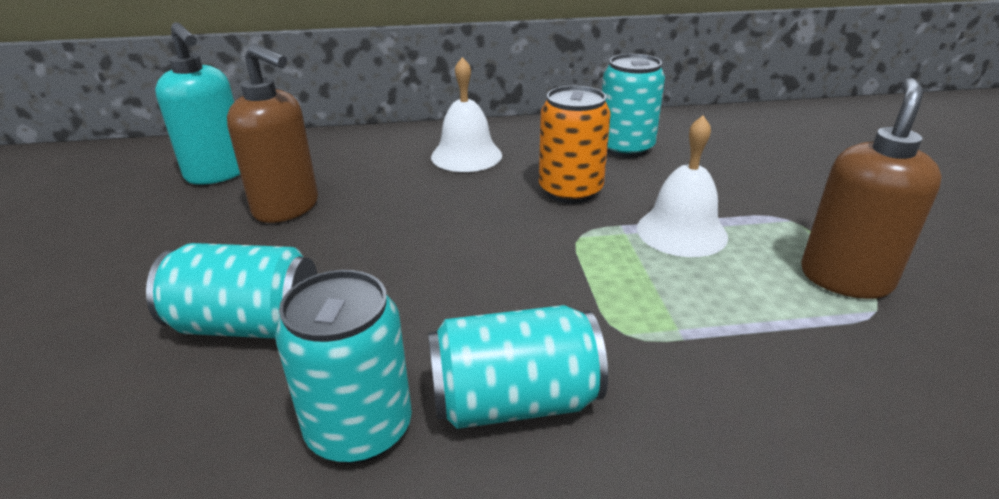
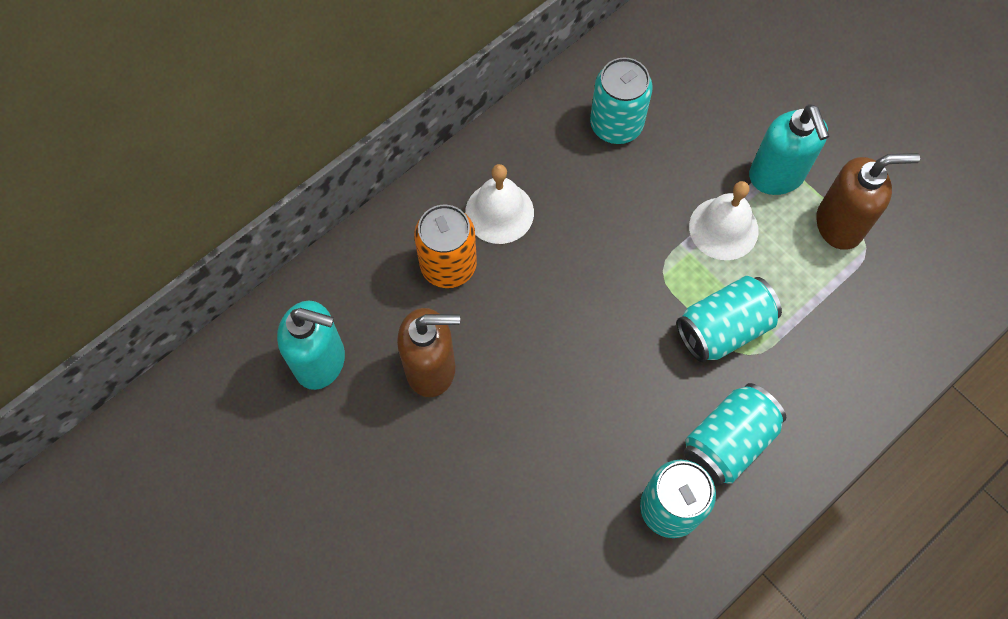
camera: 35 degrees left, 35 degrees up
turquoise can [146,243,317,339] -> turquoise can moved to [677,276,782,362]
orange can [539,86,611,204] -> orange can moved to [414,204,477,288]
brown soap dispenser [801,78,942,299] -> brown soap dispenser turned 90 degrees clockwise [816,153,920,250]
none -> turquoise soap dispenser [749,104,829,195]

